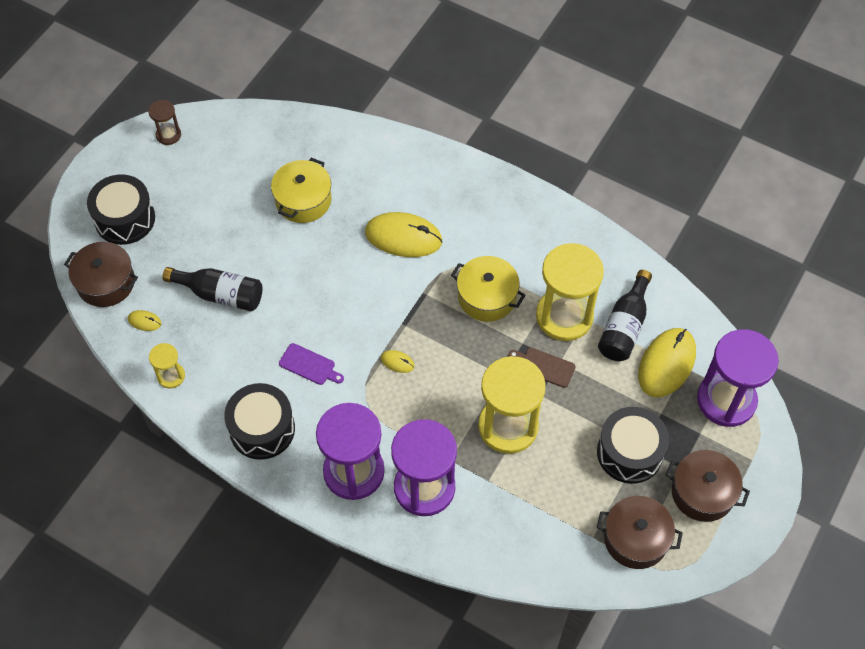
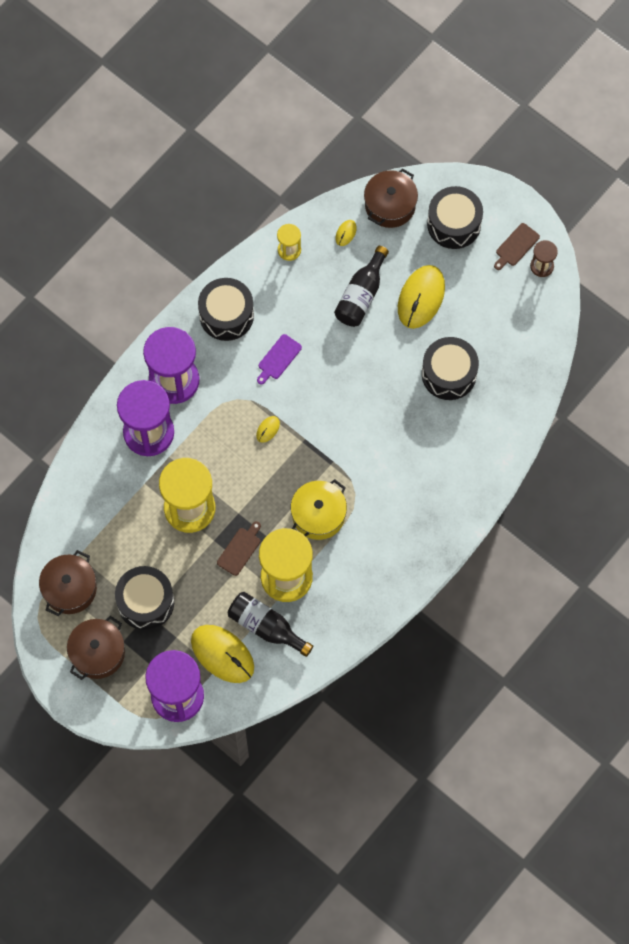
camera: 100 degrees right, 10 degrees up
yellow pot [271,158,331,223] -> black drum [422,337,479,400]
yellow mouse [365,212,443,257] -> yellow mouse moved to [398,265,445,329]
none -> brown cutting board [494,223,540,270]

